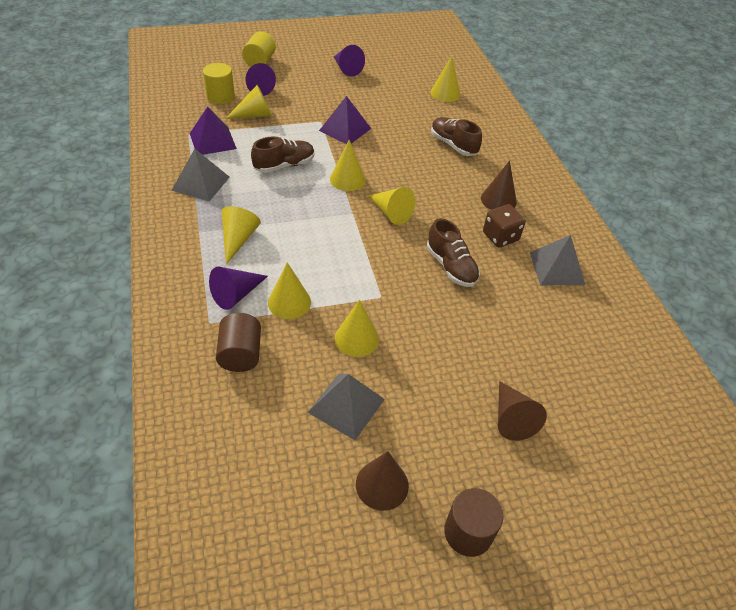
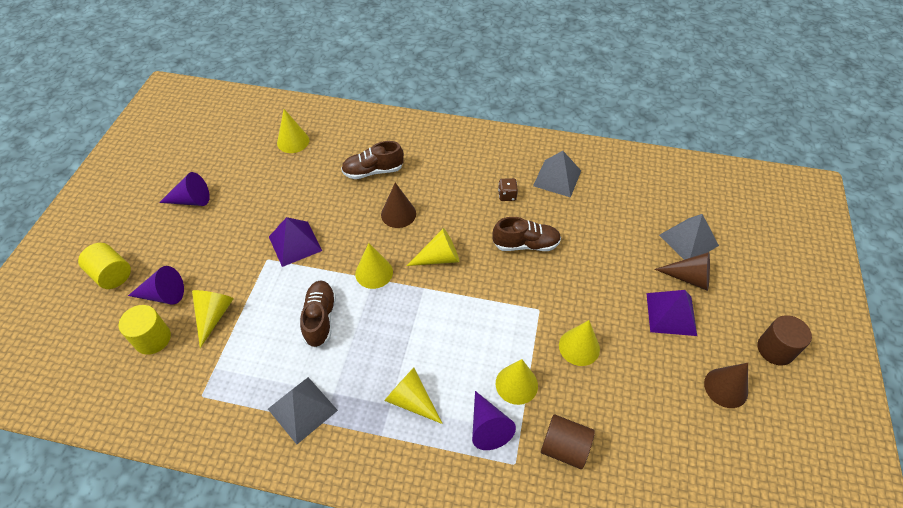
camera: 60 degrees left, 5 degrees up
purple pyramid [190,107,237,155] -> purple pyramid moved to [646,290,697,336]
grey pyramid [308,374,385,440] -> grey pyramid moved to [659,214,719,260]
brown cone [481,161,517,210] -> brown cone moved to [381,183,416,228]
brown dice [483,204,526,247] -> brown dice [498,178,518,201], size x0.65

